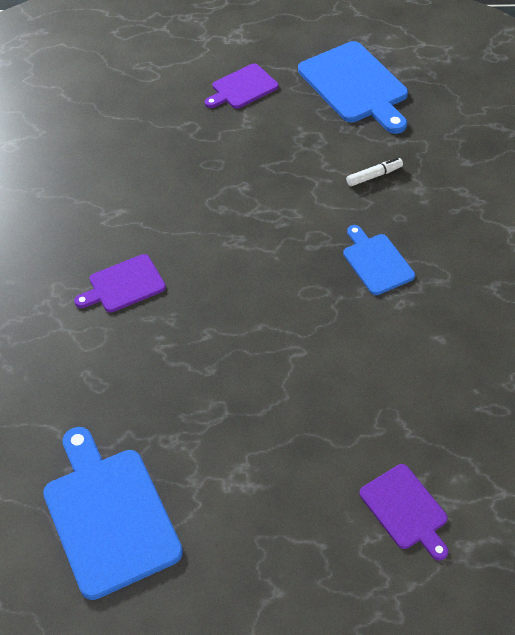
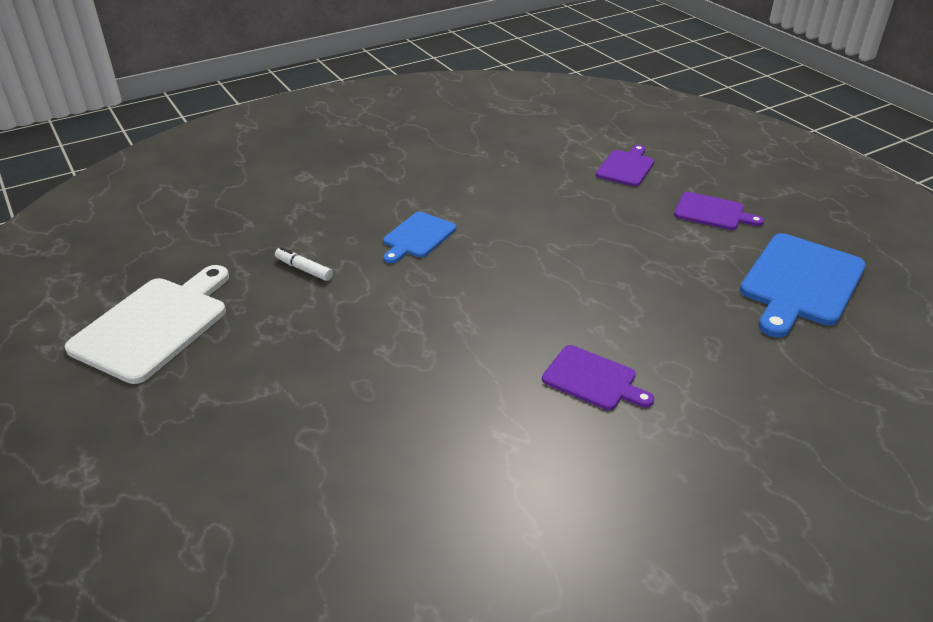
camera: 120 degrees left, 15 degrees down
purple cutting board [205,63,279,109] -> purple cutting board moved to [674,192,764,230]
blue cutting board [298,41,408,134] -> white cutting board [65,265,229,384]

